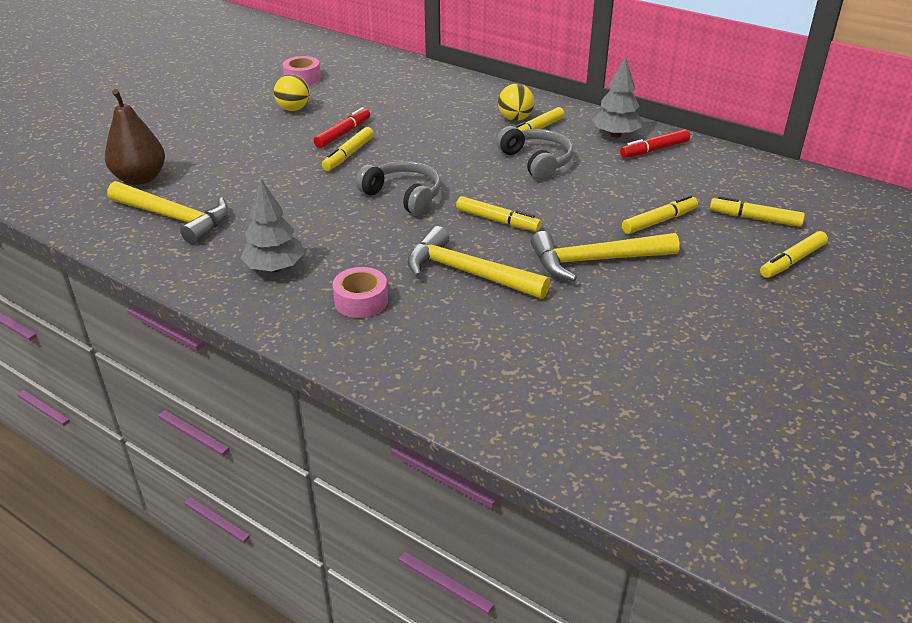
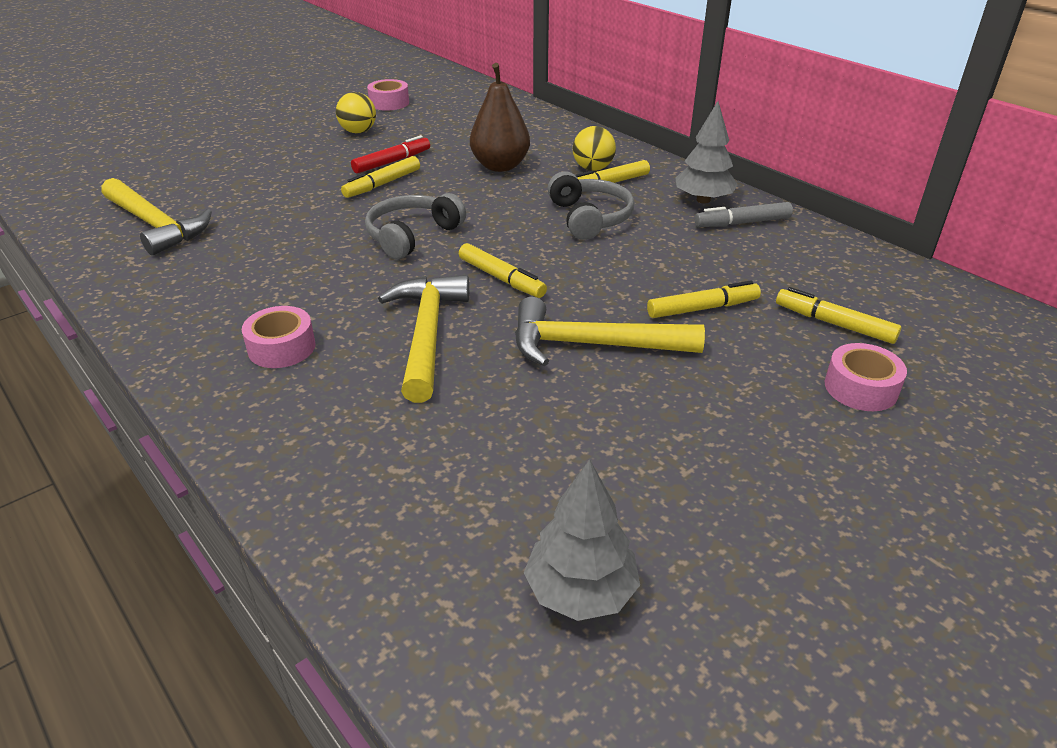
camera: 15 degrees right, 0 degrees up
brown pear [105,89,165,185] -> brown pear moved to [470,63,530,172]
grey tree [240,179,305,272] -> grey tree moved to [524,459,640,621]
grey headphones [356,161,441,216] -> grey headphones turned 105 degrees counterclockwise [365,193,466,259]
yellow hammer [407,226,550,299] -> yellow hammer turned 45 degrees clockwise [378,275,469,403]
red marker [620,129,690,158] -> grey marker [695,202,793,227]
yellow marker [760,231,828,278] -> pink tape [825,343,907,411]

